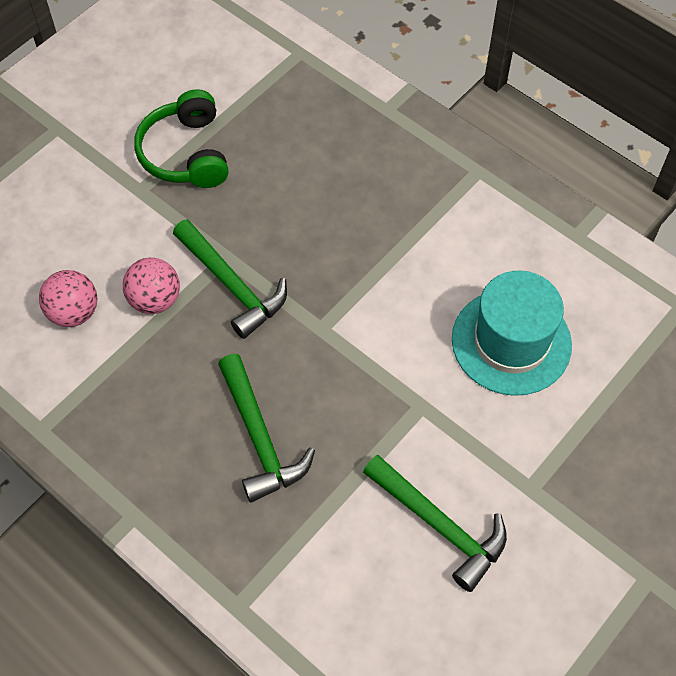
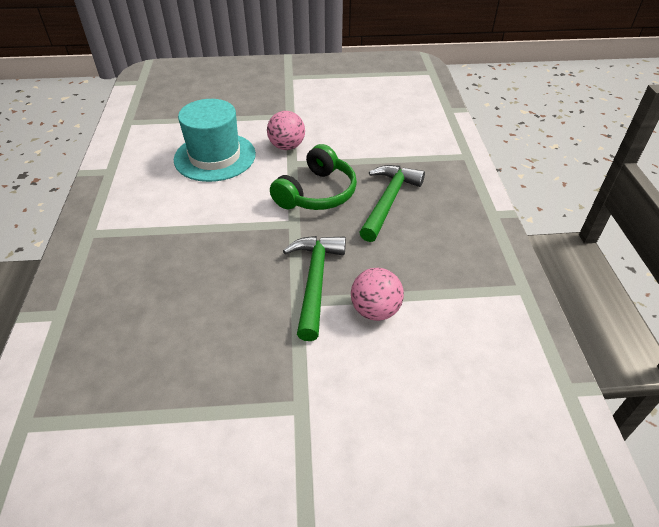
camera: 135 degrees left, 15 degrees down
pink ball [39,270,98,327] -> pink ball moved to [267,111,305,150]
green headphones [134,89,229,188] -> green headphones moved to [270,144,357,210]
green hammer [363,455,507,592] -> none

